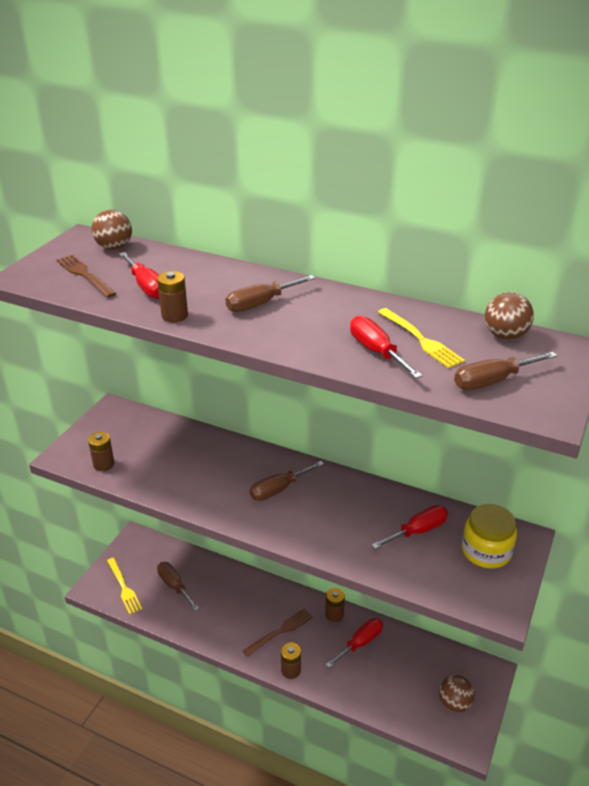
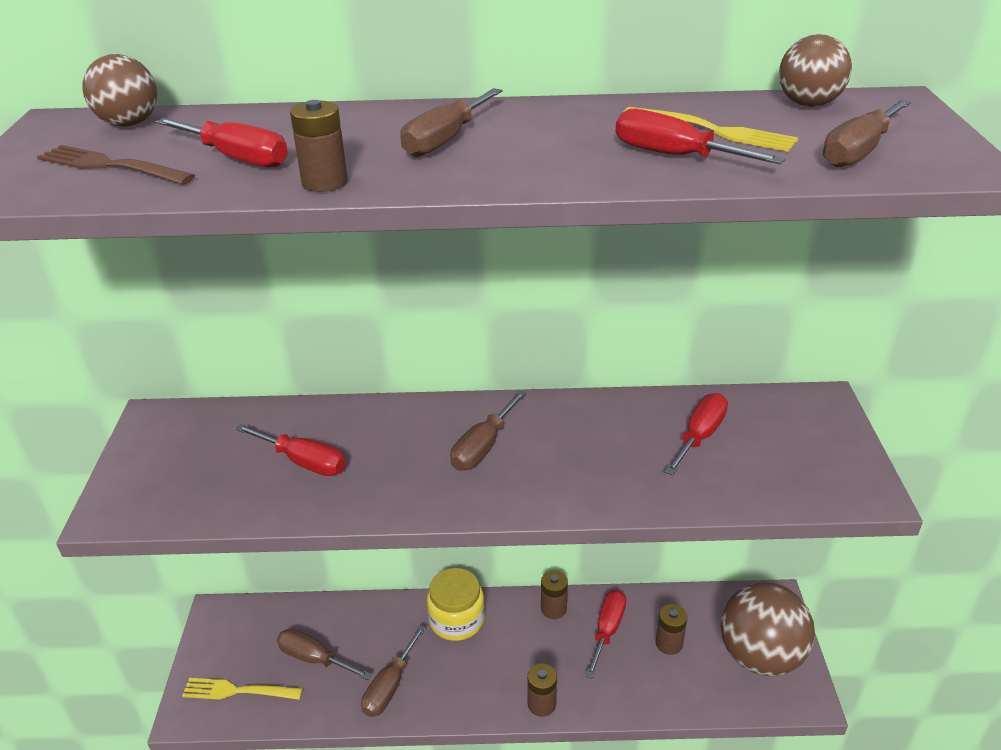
camera: 25 degrees left, 0 degrees up
brown battery [88,432,114,471] -> brown battery moved to [656,604,687,655]
yellow fork [107,557,142,615] -> yellow fork turned 150 degrees clockwise [182,678,303,700]
brown fork [243,608,313,657] -> none
brown ball [439,675,475,713] -> brown ball [720,582,815,676], size x1.87
yellow jar [462,504,517,568] -> yellow jar moved to [427,568,485,641]
none -> red screwdriver [235,424,346,476]
none -> brown screwdriver [361,625,426,717]

